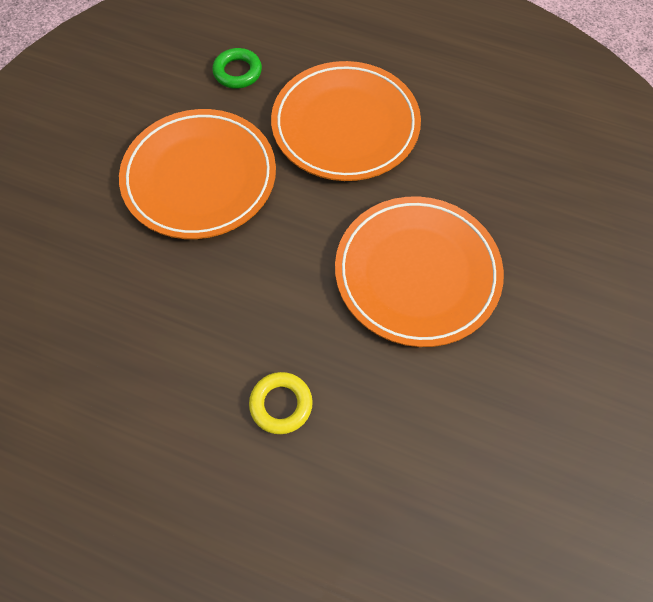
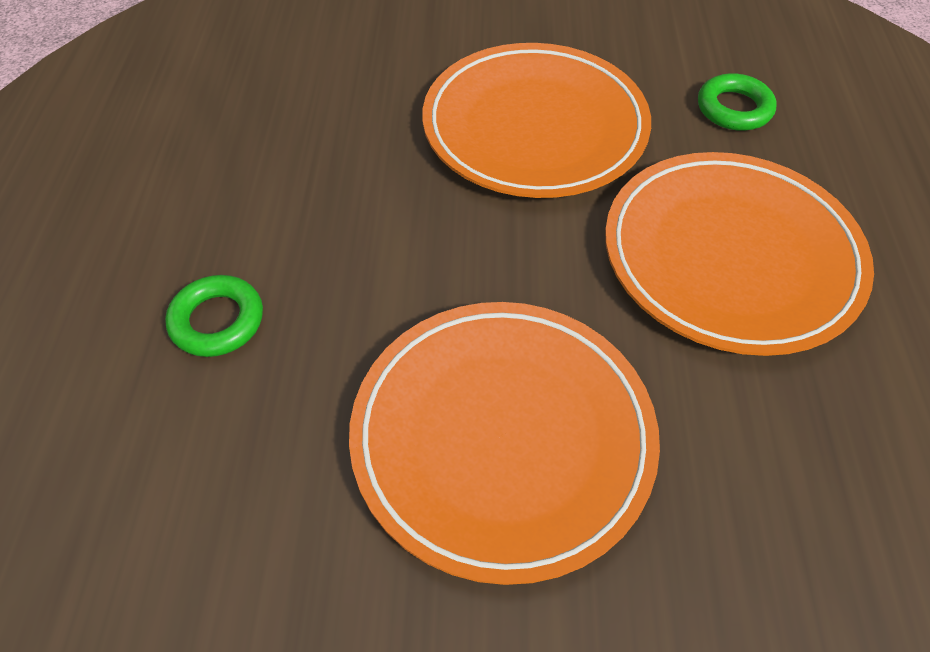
camera: 70 degrees right, 10 degrees down
yellow ring [249,372,313,434] -> green ring [165,275,263,357]

